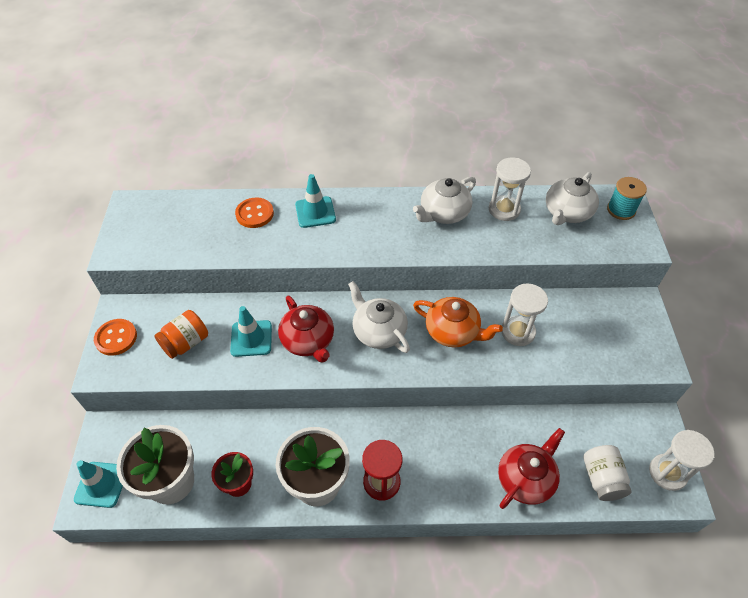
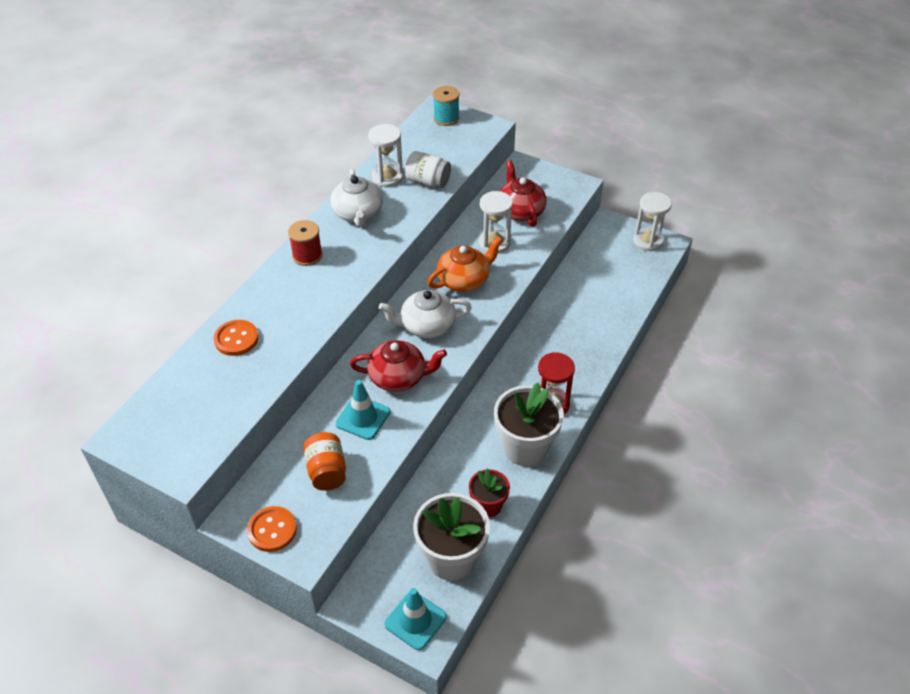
camera: 60 degrees left, 5 degrees down
turquoise traffic cone [295,174,336,228] -> none
red teapot [498,428,565,509] -> red teapot moved to [500,160,547,227]
white teapot [546,172,599,225] -> none
white jar [583,445,632,501] -> white jar moved to [405,151,451,188]
none -> red spool [288,220,323,266]

